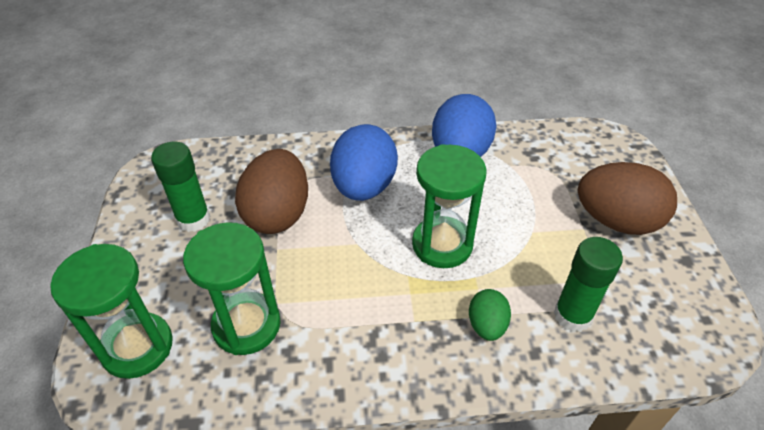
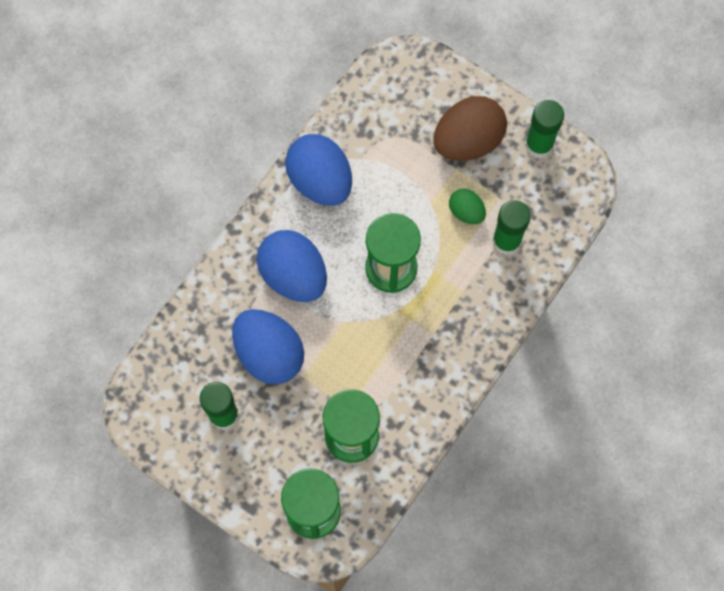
camera: 50 degrees left, 25 degrees up
brown egg [235,149,308,234] -> blue egg [232,309,304,384]
green egg [469,289,511,341] -> green egg moved to [449,189,486,224]
none -> green glue stick [525,100,564,158]

